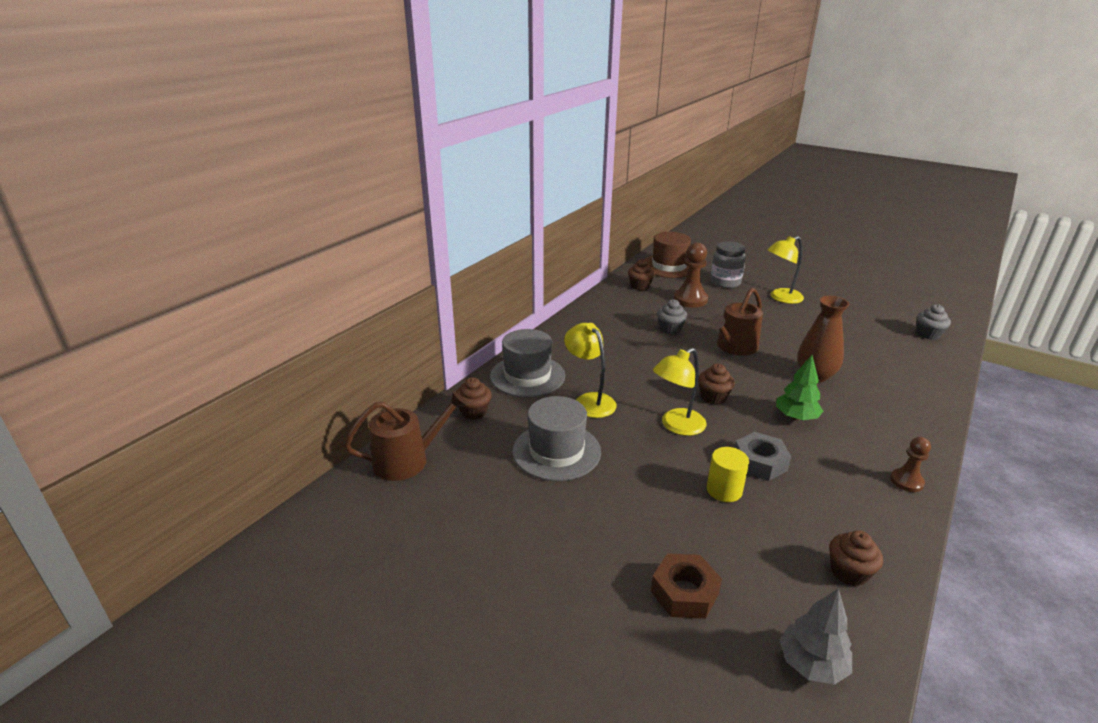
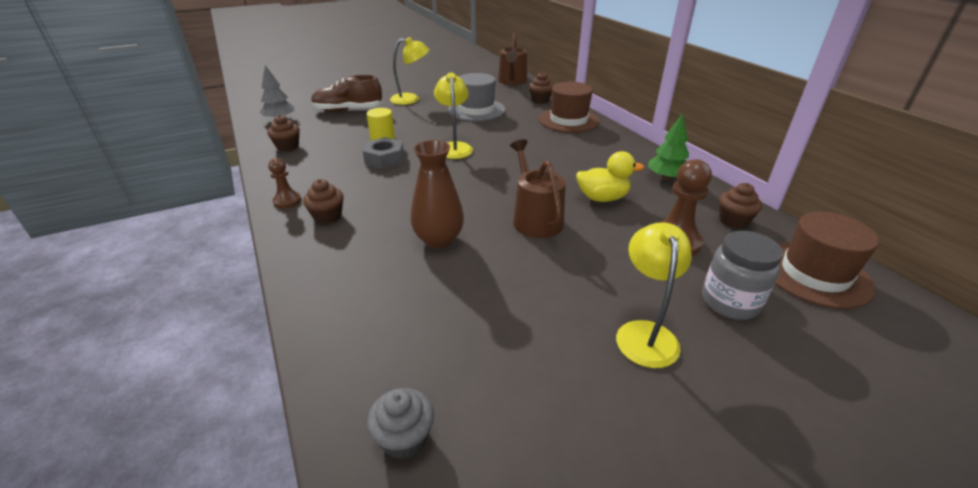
camera: 120 degrees right, 5 degrees up
grey hat [490,329,565,397] -> brown hat [539,82,600,133]
yellow lamp [564,323,617,418] -> yellow lamp moved to [390,37,430,105]
brown nut [651,553,722,619] -> brown shoe [311,75,383,112]
grey cupcake [657,299,687,334] -> yellow duck [576,151,644,202]
brown cupcake [698,364,735,404] -> brown cupcake moved to [303,179,344,224]
green tree [776,355,823,421] -> green tree moved to [648,113,689,180]

